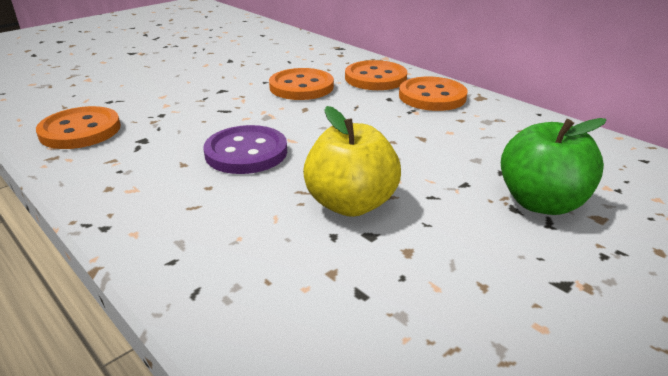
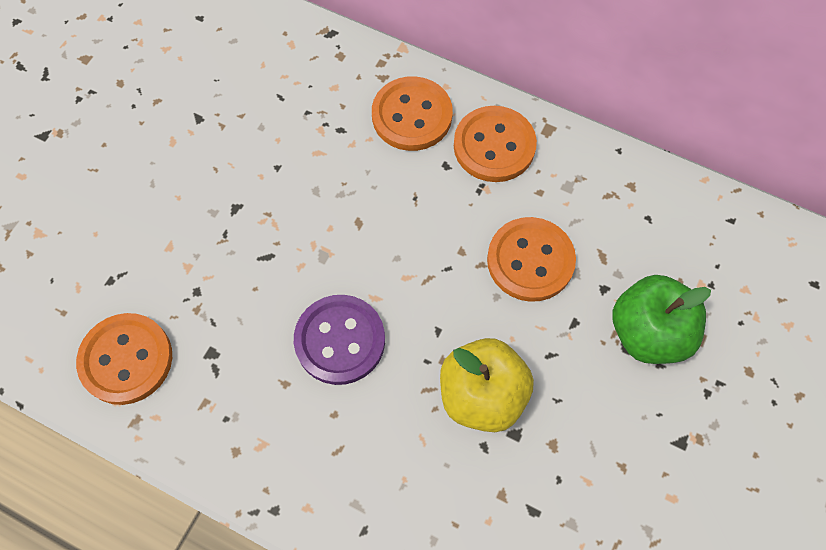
camera: 20 degrees left, 35 degrees up
orange button [269,68,334,100] -> orange button moved to [487,217,576,302]

